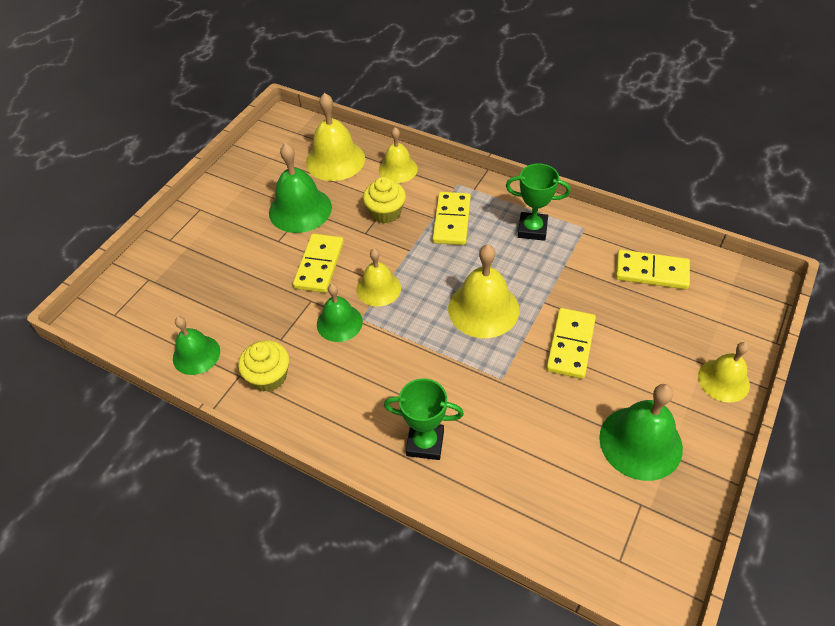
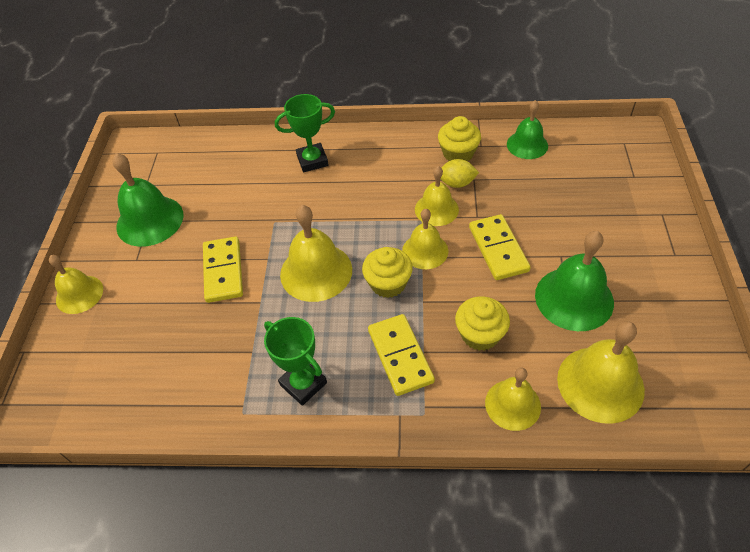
camera: 155 degrees right, 0 degrees up
green bell [317,284,363,342] -> yellow bell [415,166,459,226]
green trophy [506,164,571,241] -> green trophy turned 60 degrees clockwise [264,317,327,406]
yellow domino [616,250,690,289] -> none
none -> yellow cupcake [362,247,413,298]
none -> yellow lemon [441,159,479,188]

